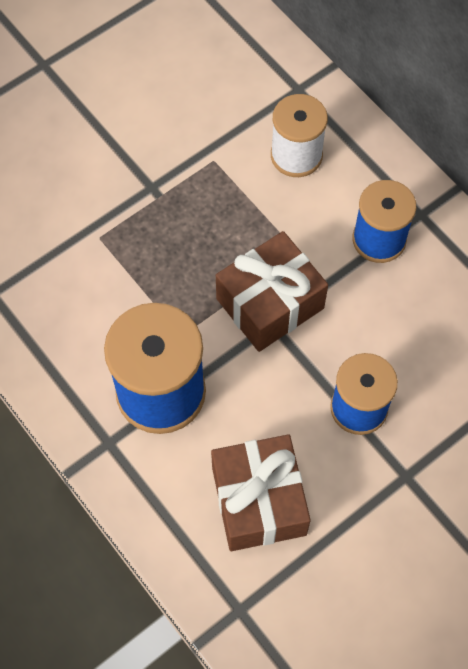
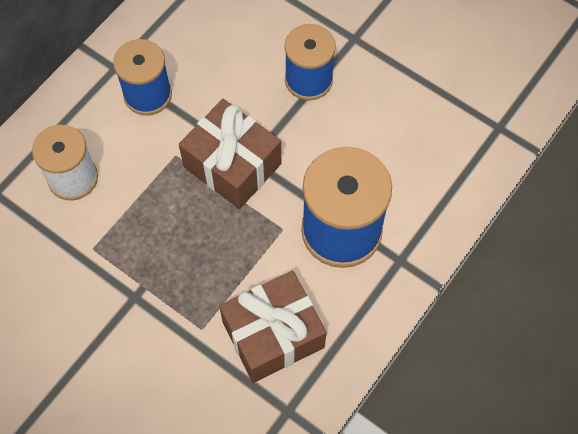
camera: 105 degrees left, 0 degrees up
brown gift [211,434,311,551] -> brown gift moved to [219,271,327,383]

